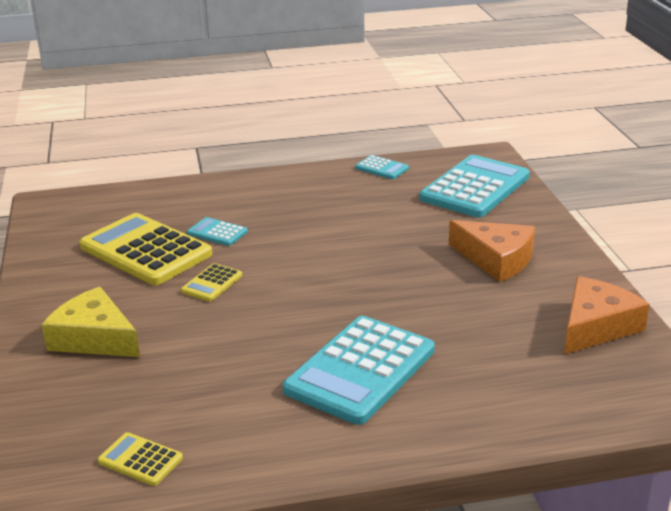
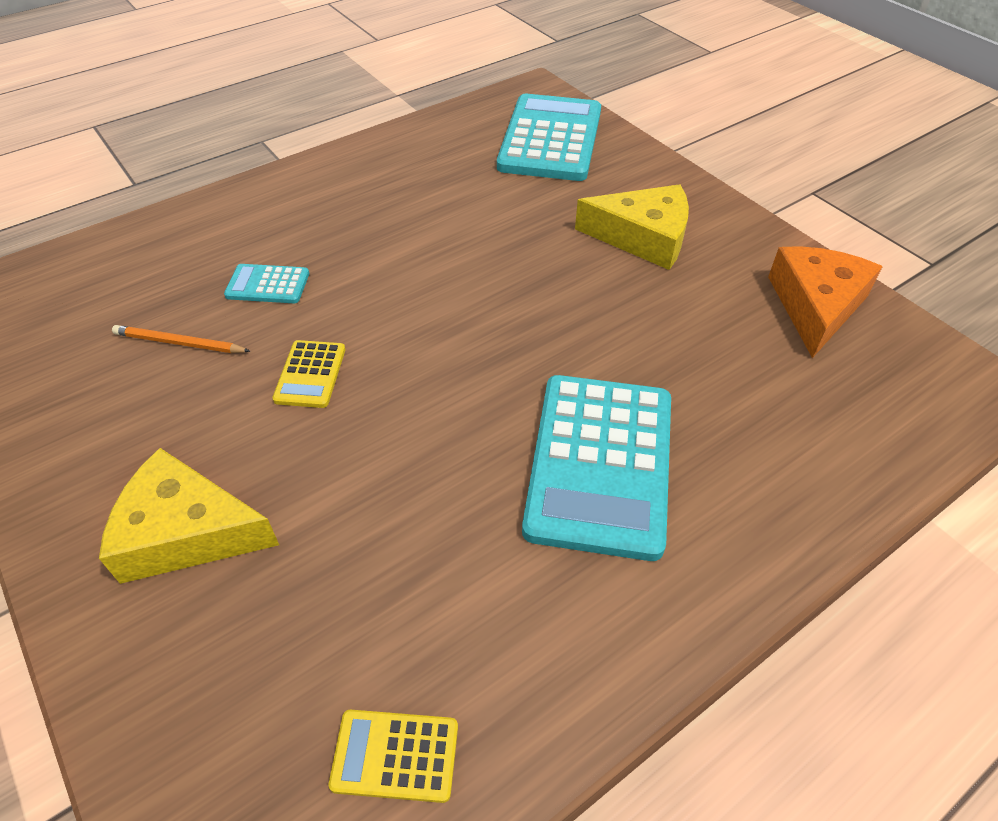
camera: 25 degrees left, 20 degrees up
yellow calculator [79,213,212,285] -> orange pencil [112,325,250,353]
turquoise calculator [355,155,409,179] -> none
orange cheese [449,220,535,282] -> yellow cheese [575,184,689,270]

